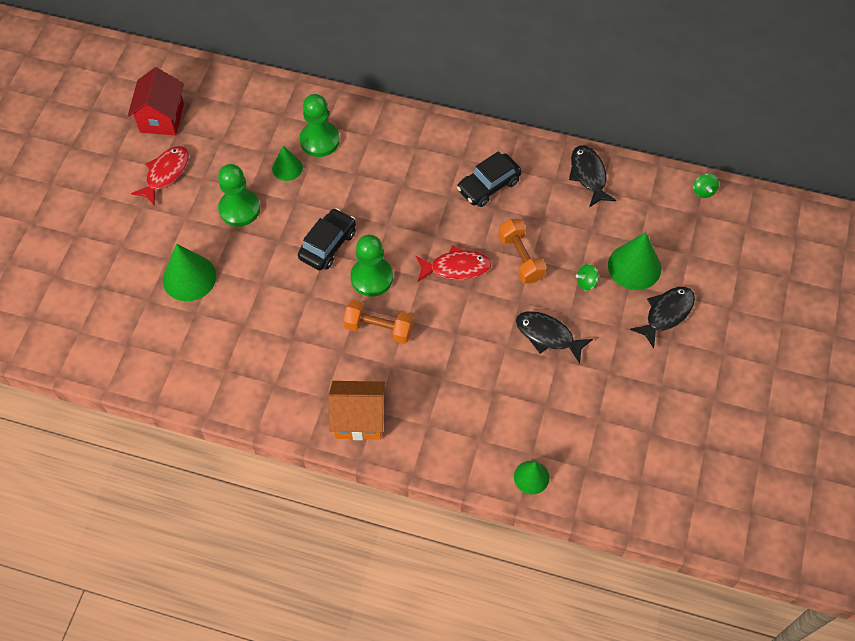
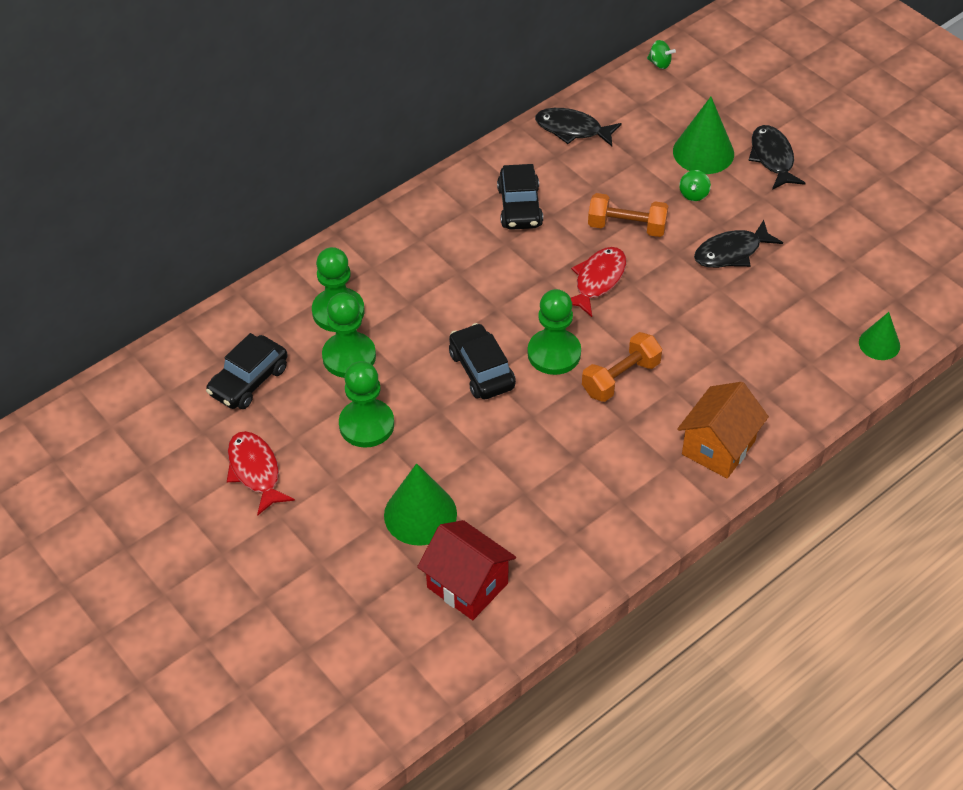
camera: 55 degrees left, 10 degrees down
red house [128,67,184,135] -> red house moved to [417,520,516,620]
green cone [272,146,303,181] -> green pawn [322,293,376,378]
none -> black car [206,333,288,409]

